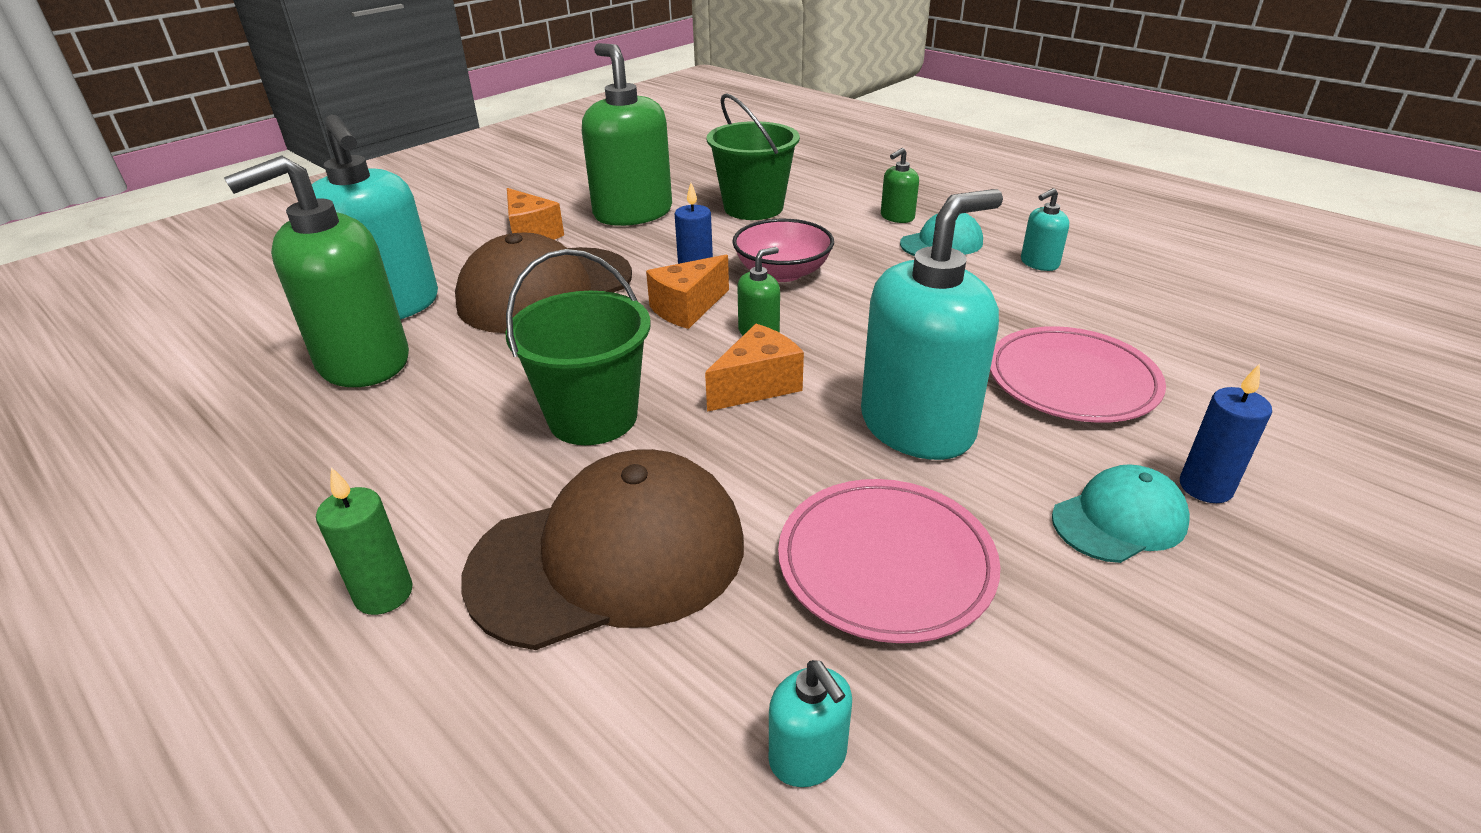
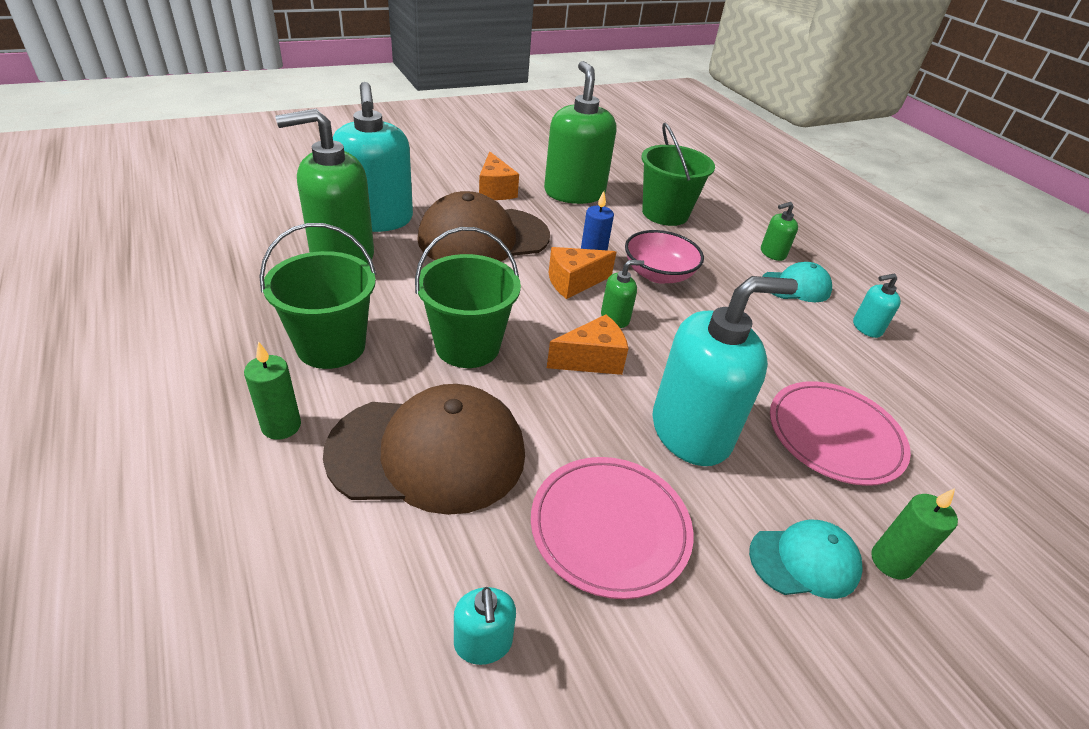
camera: 15 degrees right, 5 degrees up
blue candle [1180,363,1272,503] -> green candle [871,488,958,580]
none -> green bucket [259,223,376,369]

